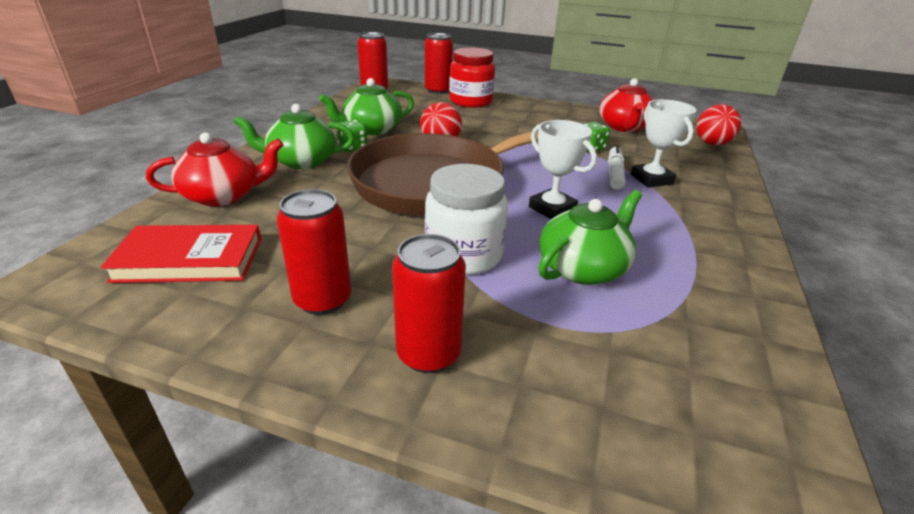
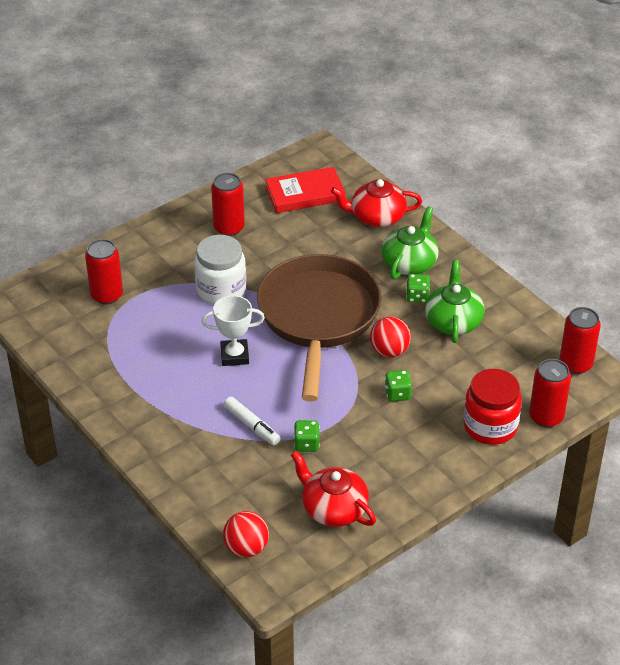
camera: 125 degrees right, 10 degrees up
red book [101,225,261,283] -> red book turned 45 degrees clockwise [265,167,346,213]
red teapot [146,132,283,206] -> red teapot turned 75 degrees clockwise [331,179,422,227]
red can [392,234,466,373] -> red can moved to [85,239,123,304]
green teapot [538,190,642,285] -> none
white trophy [631,99,697,188] -> none
none -> green dice [385,370,412,402]

